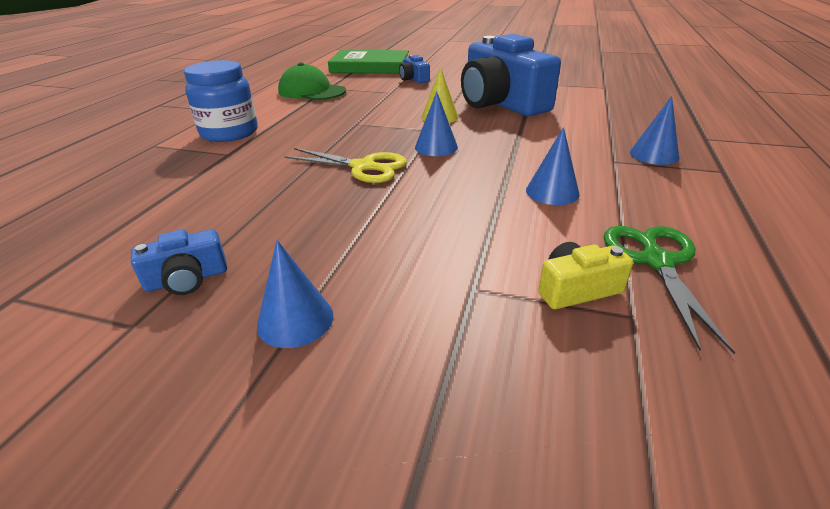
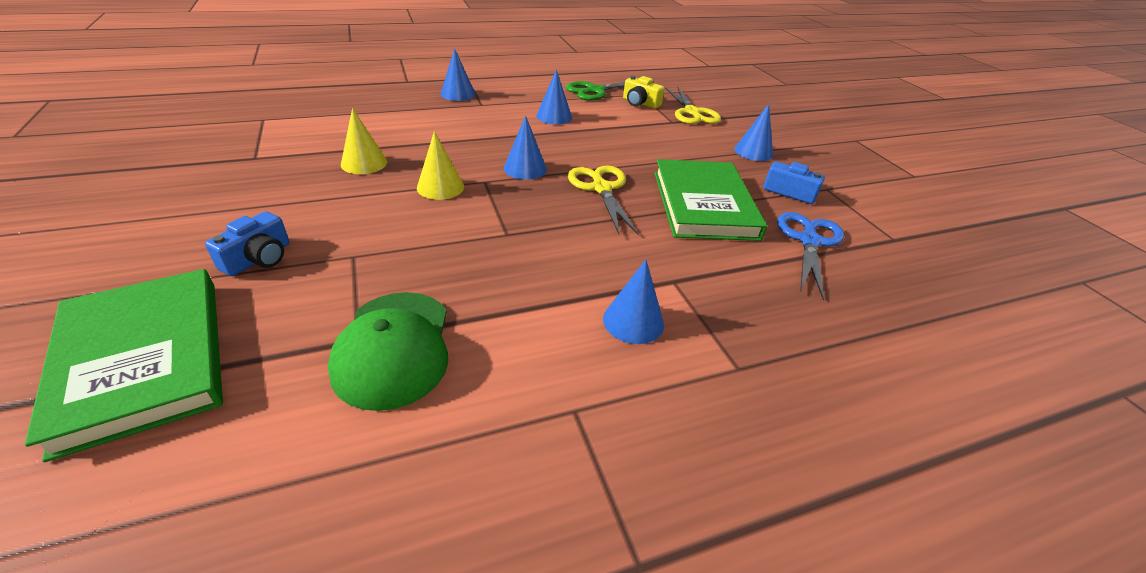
camera: 130 degrees left, 5 degrees up
blue jar [184,60,258,142] -> blue cone [603,260,664,344]
blue camera [461,34,561,116] -> yellow cone [341,108,387,174]
none -> green book [654,159,767,241]
none -> yellow scissors [665,86,721,124]
none -> blue scissors [777,212,844,300]

